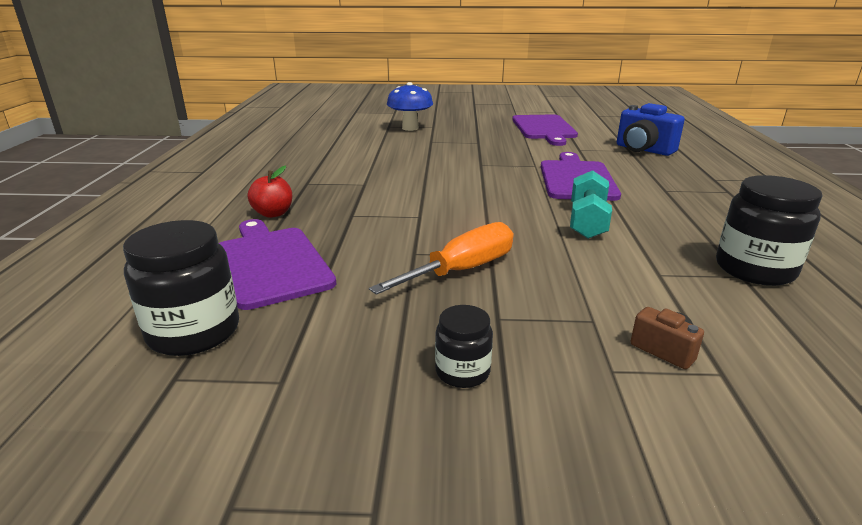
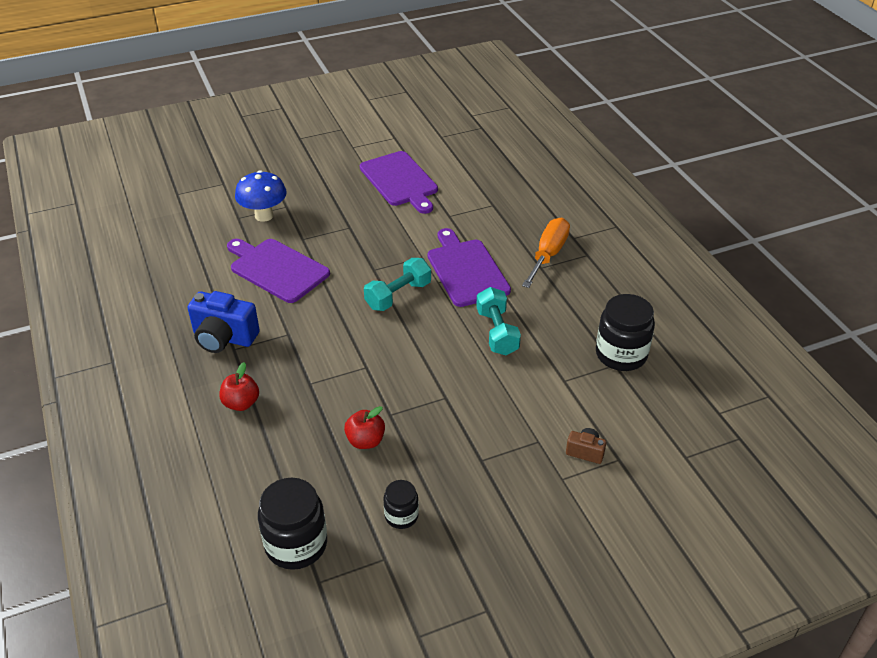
camera: 25 degrees left, 15 degrees up
purple cutting board [219,219,336,310] -> purple cutting board moved to [227,239,330,303]
orange screwdriver [369,222,513,295] -> orange screwdriver moved to [522,218,570,288]
black jar [435,305,493,388] -> black jar moved to [384,480,419,529]
blue camera [617,103,685,156] -> blue camera moved to [188,291,260,353]
none -> red apple [344,406,385,449]
none -> turquoise dumbbell [364,258,431,311]

